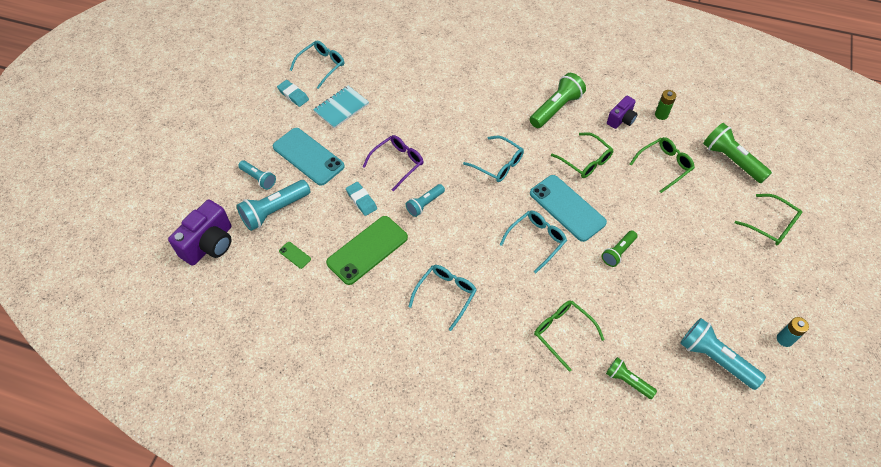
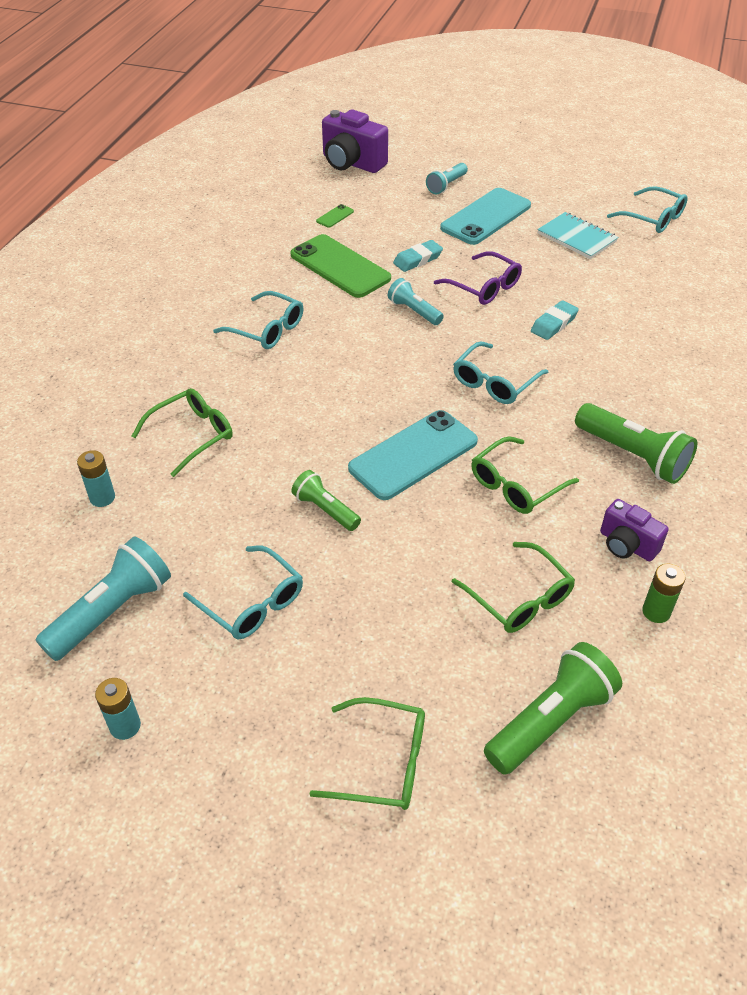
camera: 90 degrees right, 10 degrees down
turquoise flashlight [237,180,311,231] -> none
turquoise eraser [277,80,309,107] -> turquoise eraser moved to [531,300,579,340]
turquoise glasses [499,211,567,273] -> turquoise glasses moved to [183,545,303,639]
green flashlight [606,357,657,399] -> turquoise battery [77,450,115,507]
green glasses [735,194,802,245] -> green glasses turned 120 degrees counterclockwise [309,697,425,810]

